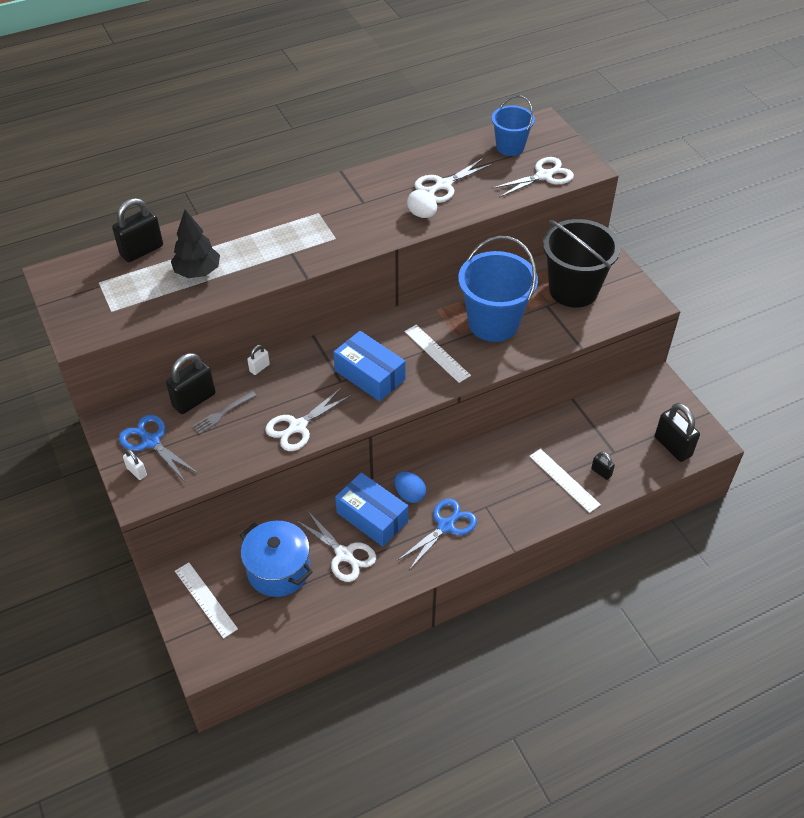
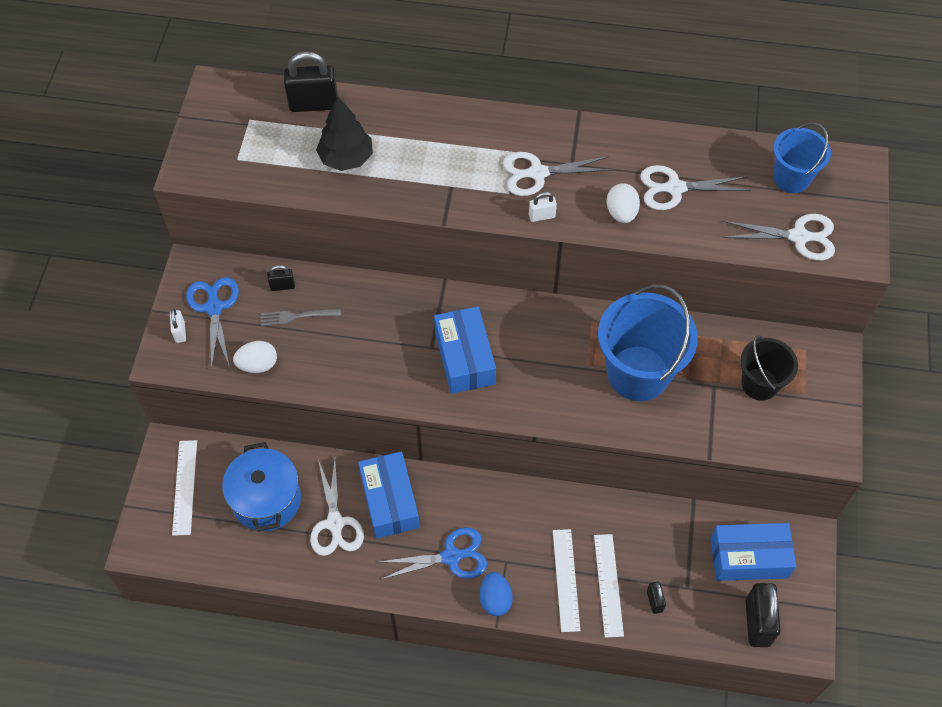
camera: 35 degrees right, 10 degrees up
black padlock [166,353,215,414] -> black padlock [267,265,295,291], size x0.50
white padlock [247,345,270,375] -> white padlock moved to [529,192,557,222]
white scissors [265,388,352,451] -> white scissors moved to [503,152,612,196]
blue egg [395,472,426,503] -> blue egg moved to [479,572,513,616]
white ruler [404,325,471,383] -> white ruler moved to [553,529,580,632]
black bucket [543,219,621,308] -> black bucket [740,335,798,401], size x0.58
none -> white egg [233,341,277,373]
none -> blue box [710,523,797,581]

